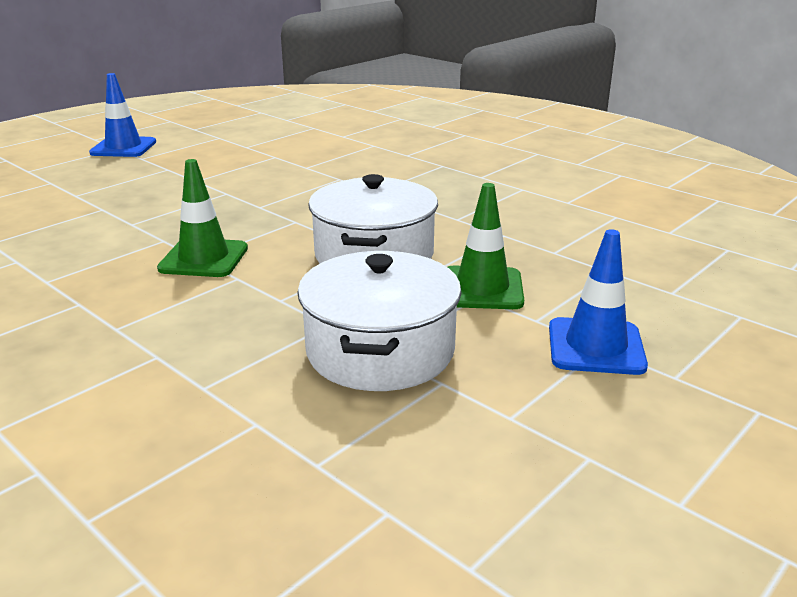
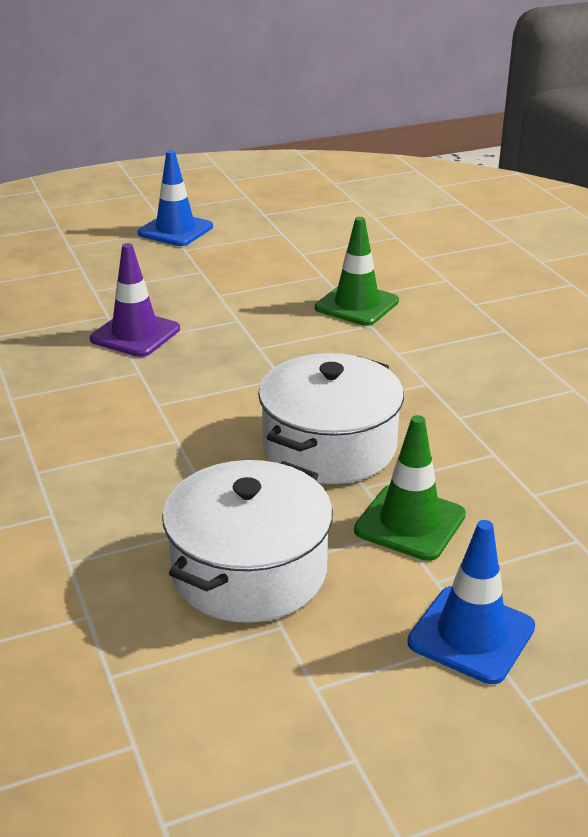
camera: 25 degrees right, 5 degrees up
green traffic cone [157,159,248,277] -> green traffic cone moved to [315,217,399,326]
none -> purple traffic cone [90,243,180,357]

